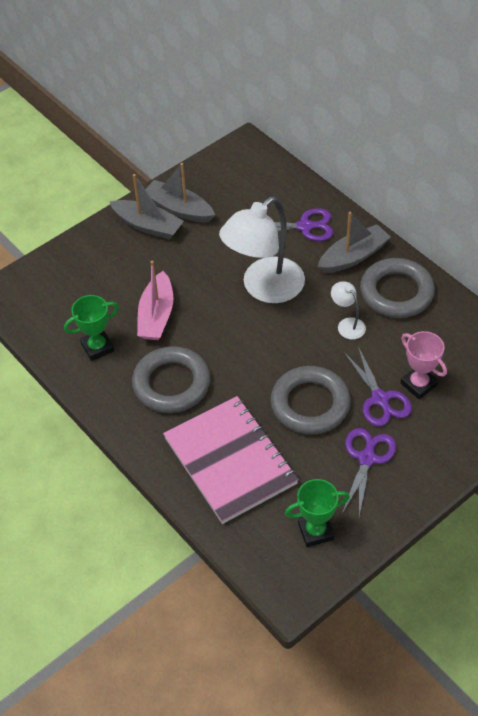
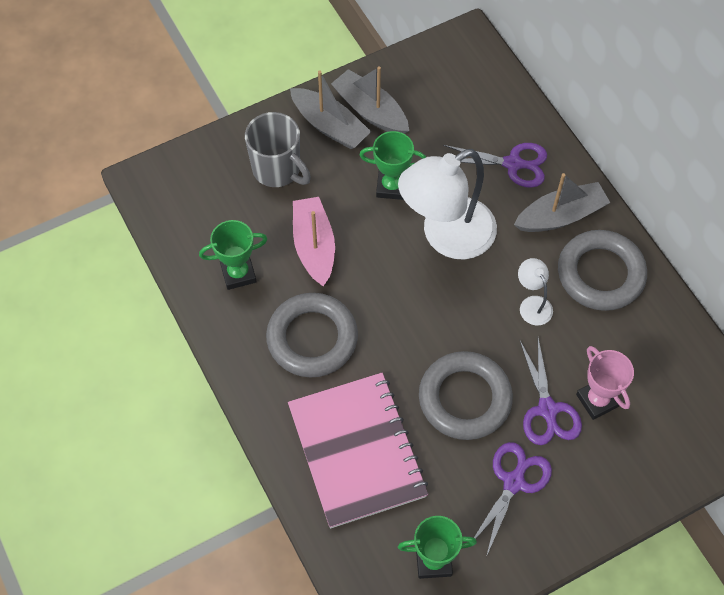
camera: 10 degrees right, 10 degrees up
pink boat [137,261,173,340] -> pink boat turned 150 degrees clockwise [293,197,335,286]
none -> grey mug [245,112,311,187]
none -> green trophy [360,131,426,200]

